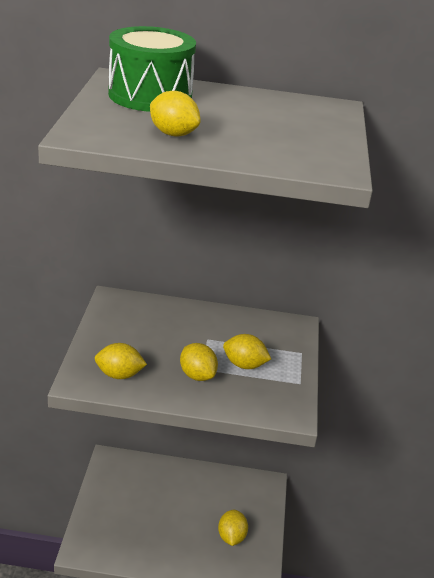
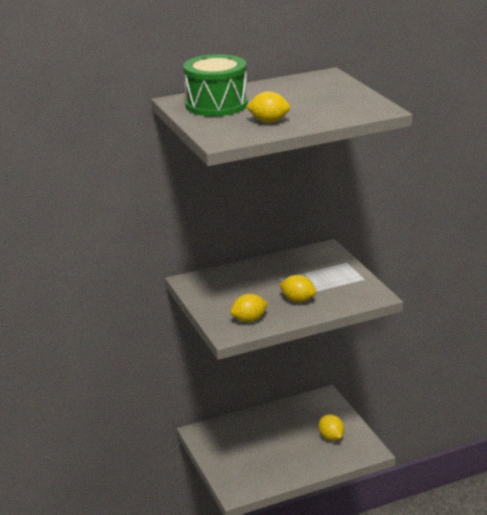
camera: 25 degrees left, 5 degrees down
yellow lemon [223,334,271,369] -> none

